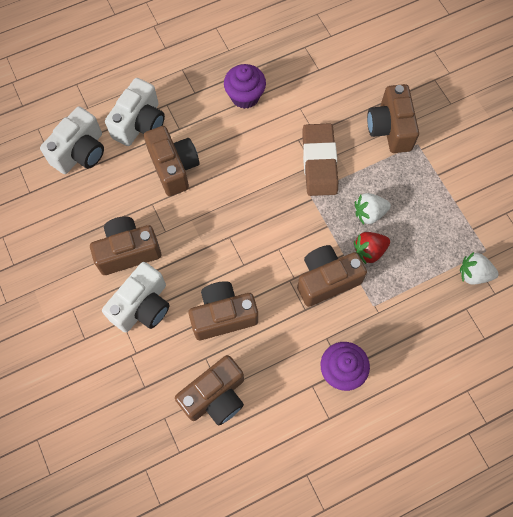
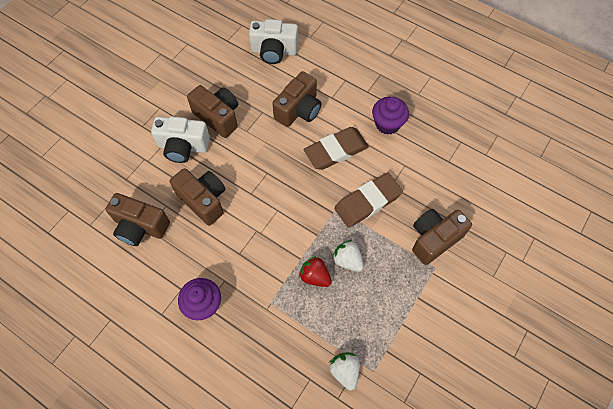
camera: 60 degrees right, 5 degrees down
white camera [105,78,165,146] -> none
brown camera [297,245,367,307] -> none
none -> brown eraser [304,127,369,170]

